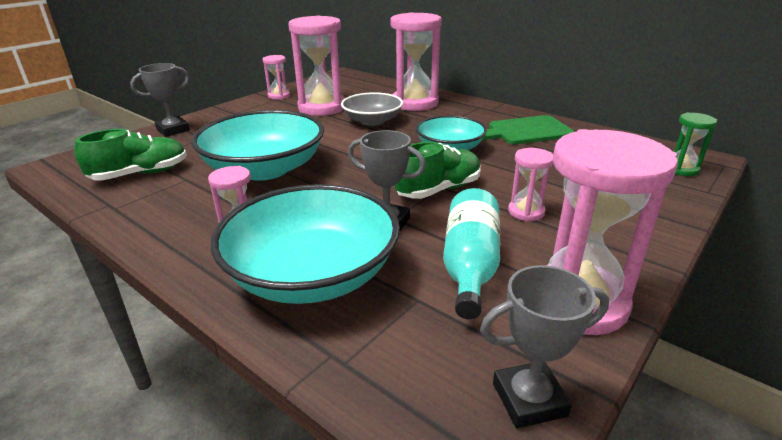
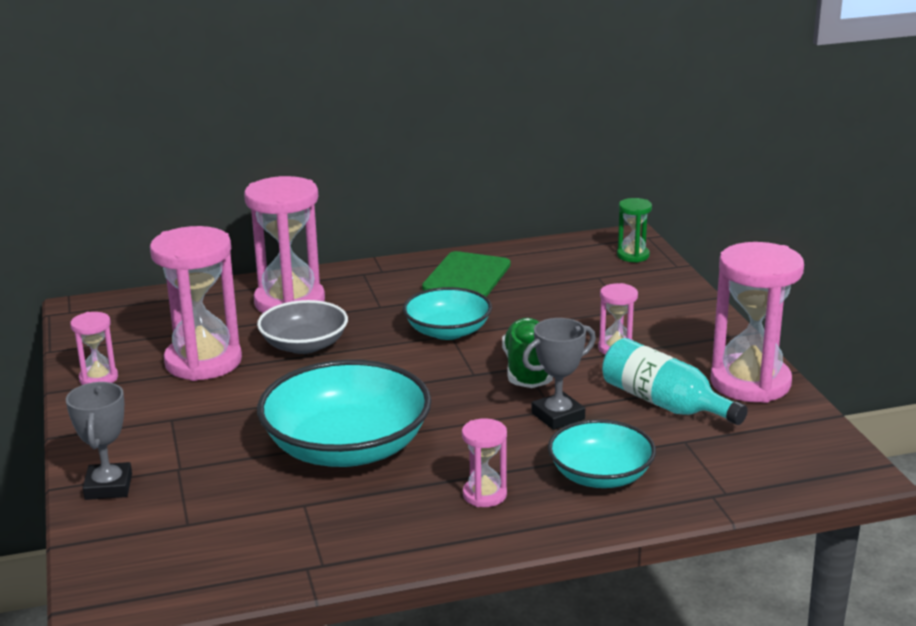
camera: 55 degrees left, 5 degrees down
green shoe [74,129,187,181] -> none
turquoise bowl [211,184,400,304] -> turquoise bowl [548,419,656,488], size x0.60
grey trophy [480,265,609,428] -> none

